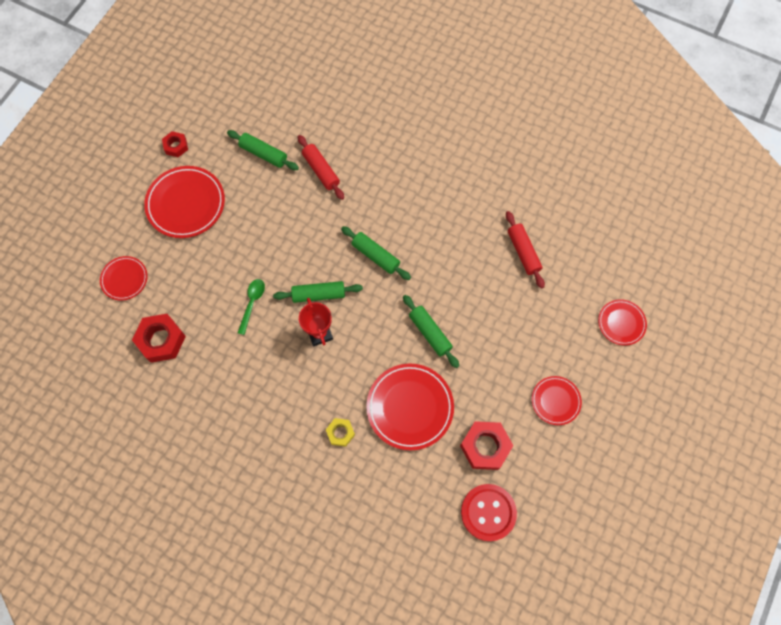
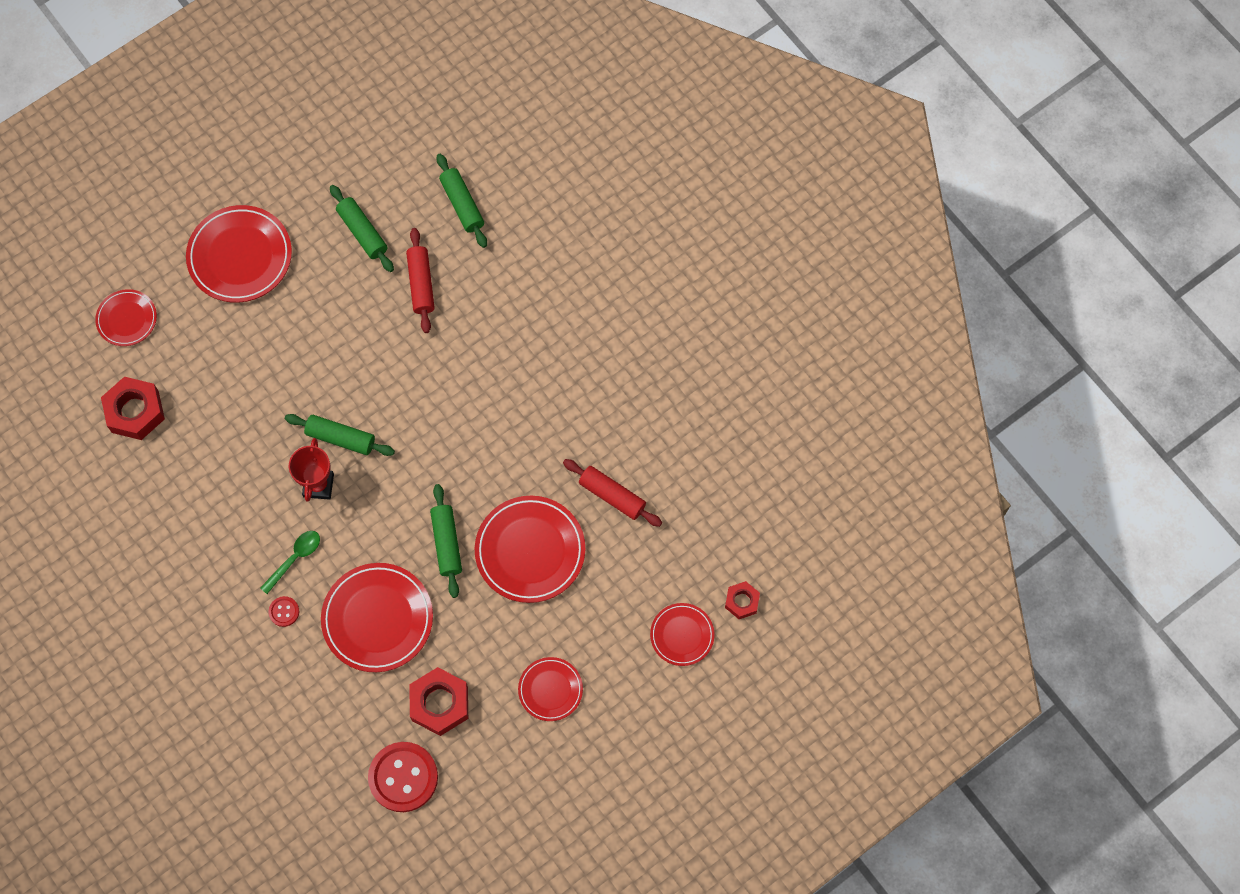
camera: 25 degrees right, 0 degrees up
red nut [162,131,188,157] -> red nut moved to [725,581,760,619]
green spoon [238,279,265,335] -> green spoon moved to [260,531,320,594]
yellow nut [326,418,355,447] -> red button [269,596,299,627]
green rolling pin [341,226,411,280] -> green rolling pin moved to [437,154,487,248]
red rolling pin [506,211,545,289] -> red rolling pin turned 60 degrees counterclockwise [563,459,662,527]
none -> red plate [475,496,585,603]

